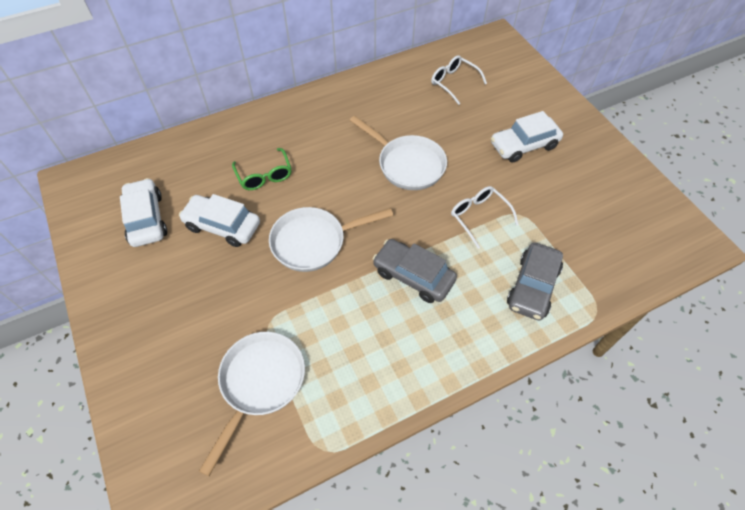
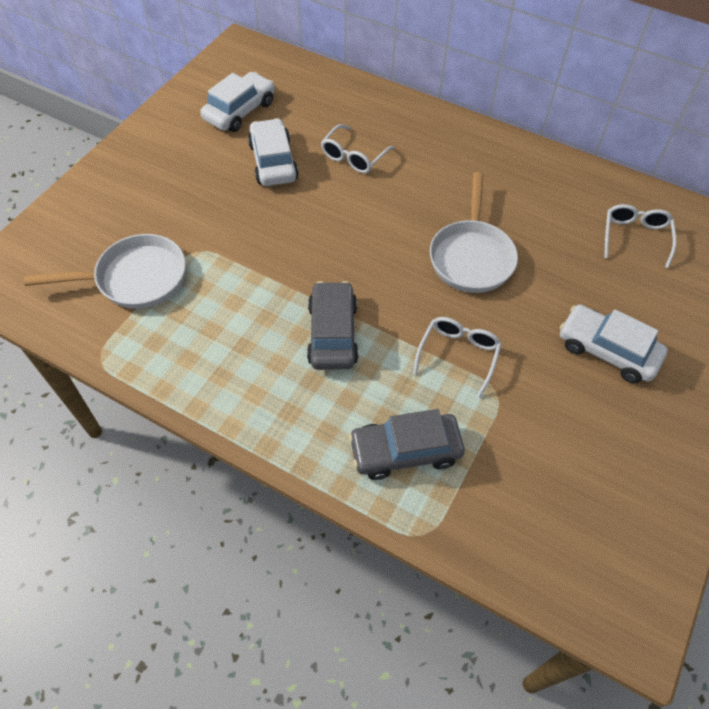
camera: 55 degrees right, 0 degrees up
green glasses [232,148,292,190] -> white glasses [321,124,395,173]
white pan [269,207,393,272] -> none

